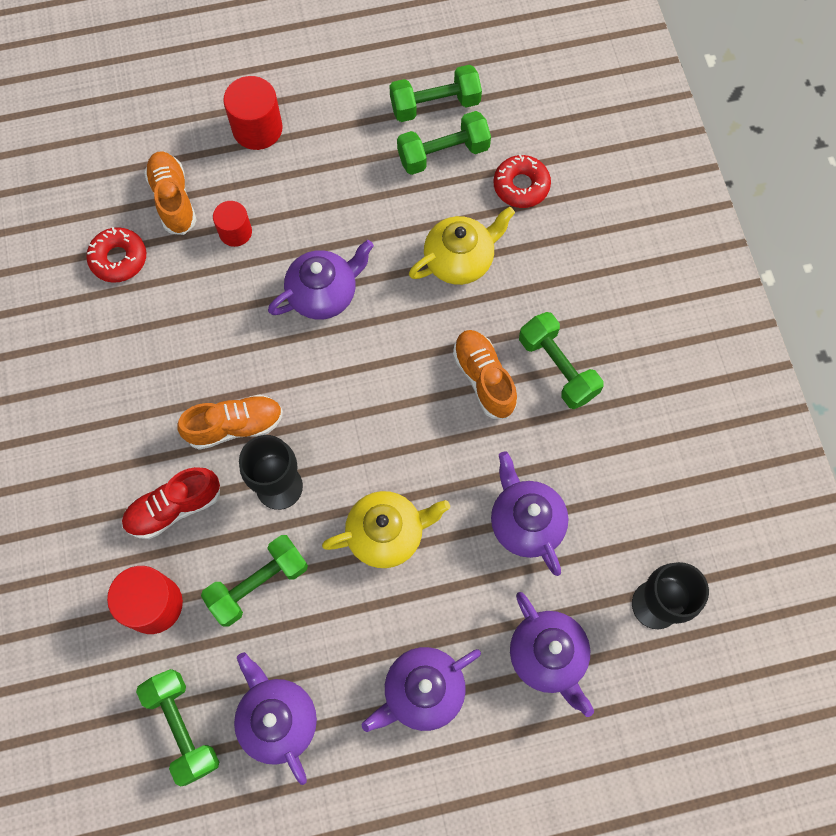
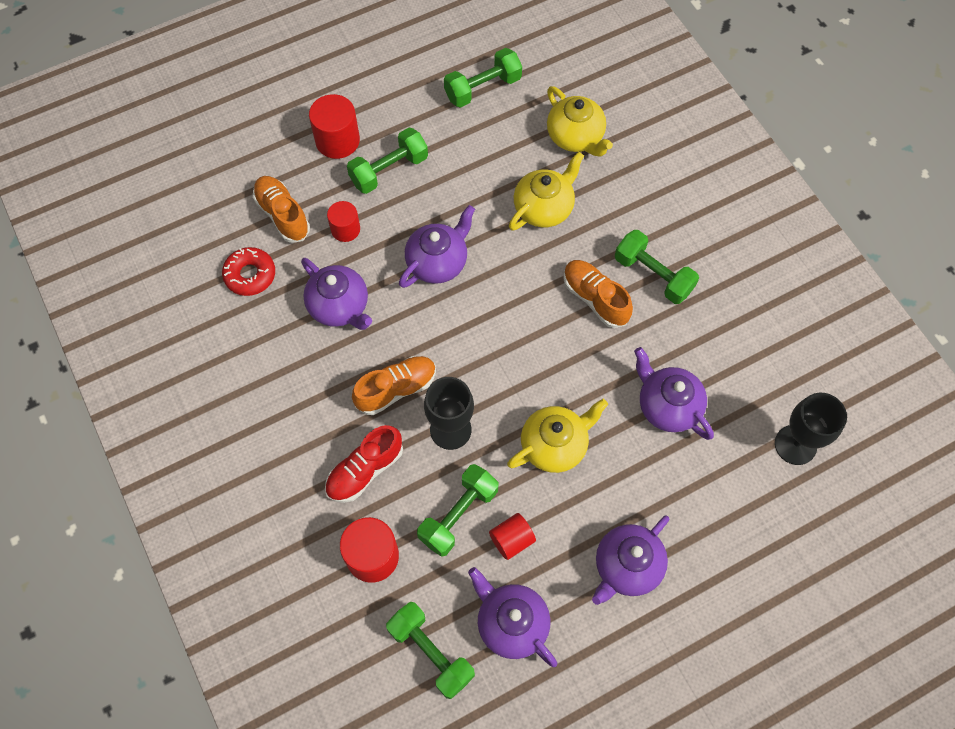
camera: 15 degrees left, 5 degrees down
green dumbbell [397,111,491,175] -> green dumbbell moved to [347,128,428,194]
red donut [494,154,551,208] -> yellow teapot [547,86,613,157]
purple teapot [510,592,594,717] -> purple teapot moved to [301,258,372,330]
none -> red cylinder [489,513,536,560]

